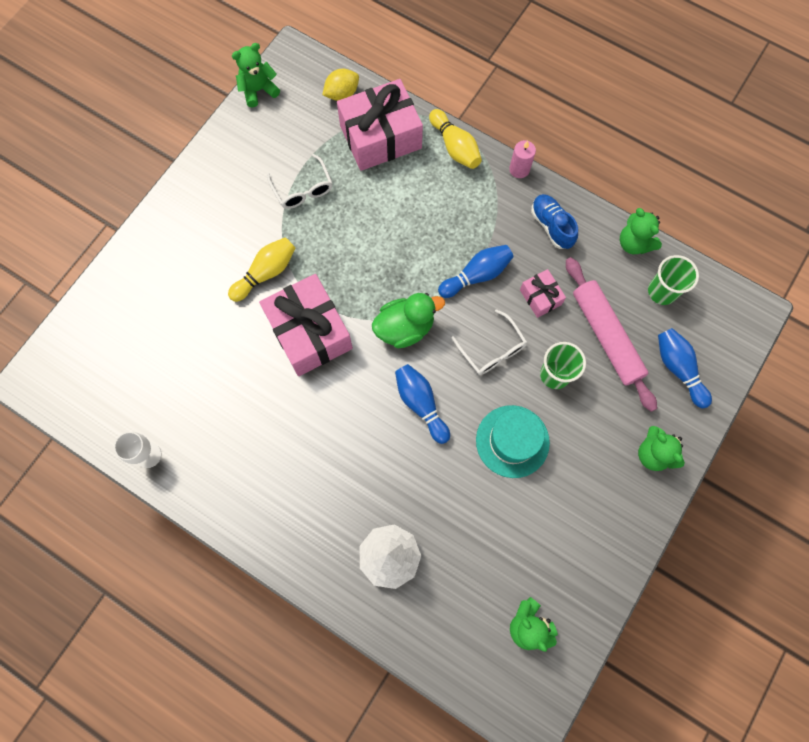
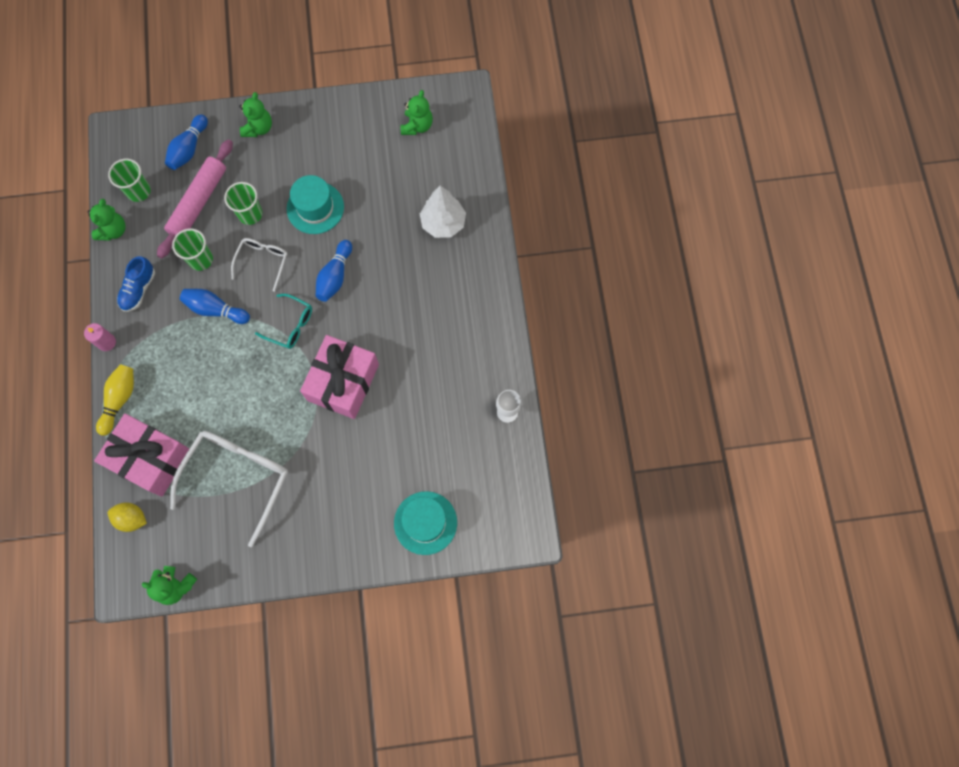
camera: 130 degrees left, 0 degrees up
yellow bowling pin [228,237,295,302] -> none
white glasses [267,154,332,209] -> white glasses [170,431,288,547], size x1.88
green duck [372,293,445,348] -> turquoise glasses [255,294,312,349]
pink gift [520,269,566,318] -> green cup [172,228,213,271]
none -> turquoise hat [394,491,457,555]

